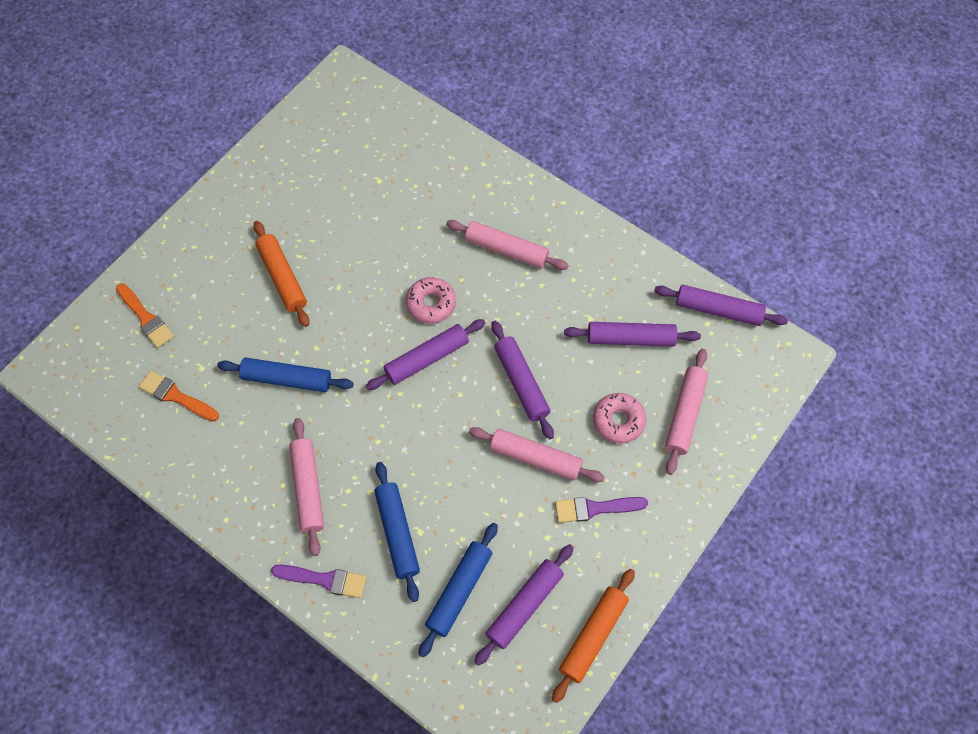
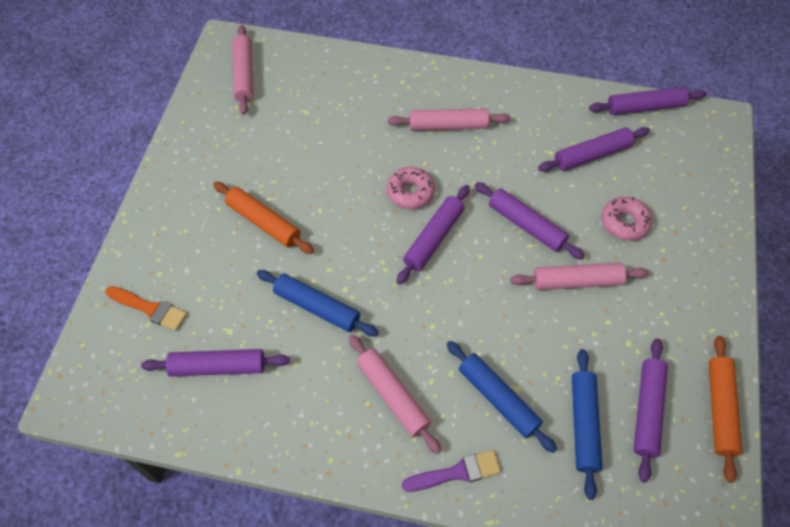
camera: 25 degrees left, 5 degrees down
orange brush [139,371,219,421] -> purple rolling pin [141,349,290,377]
blue rolling pin [217,357,354,392] -> blue rolling pin turned 45 degrees clockwise [257,270,379,336]
purple brush [555,497,648,523] -> none
pink rolling pin [665,349,708,475] -> pink rolling pin moved to [233,25,253,115]

